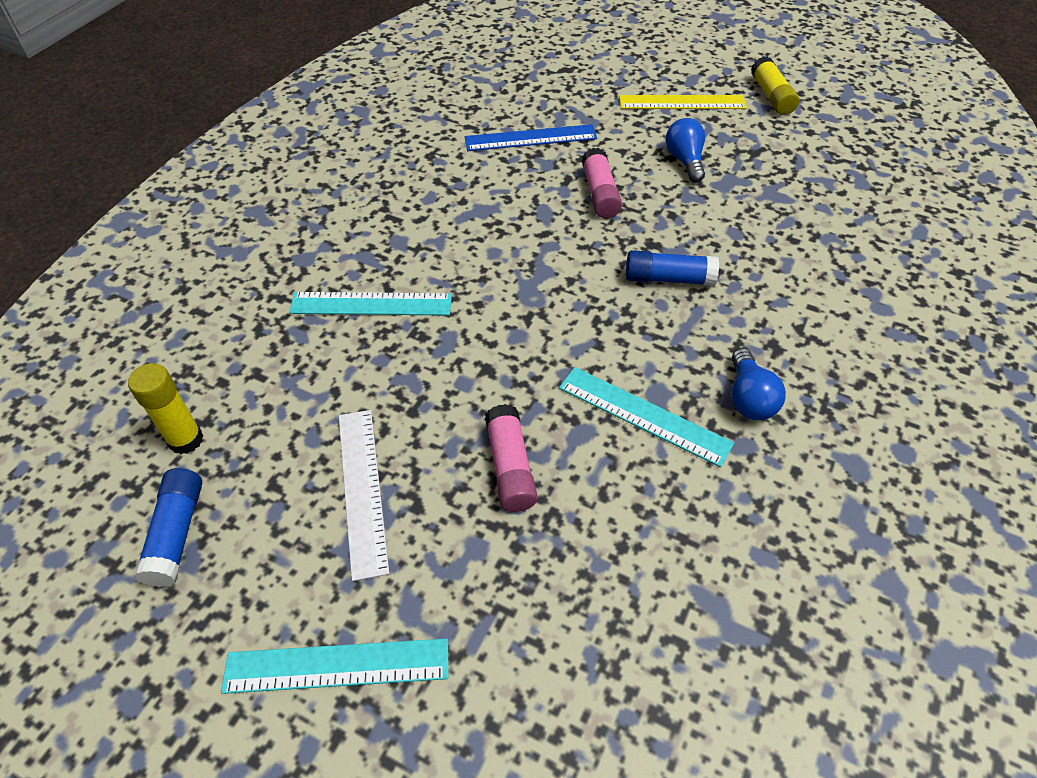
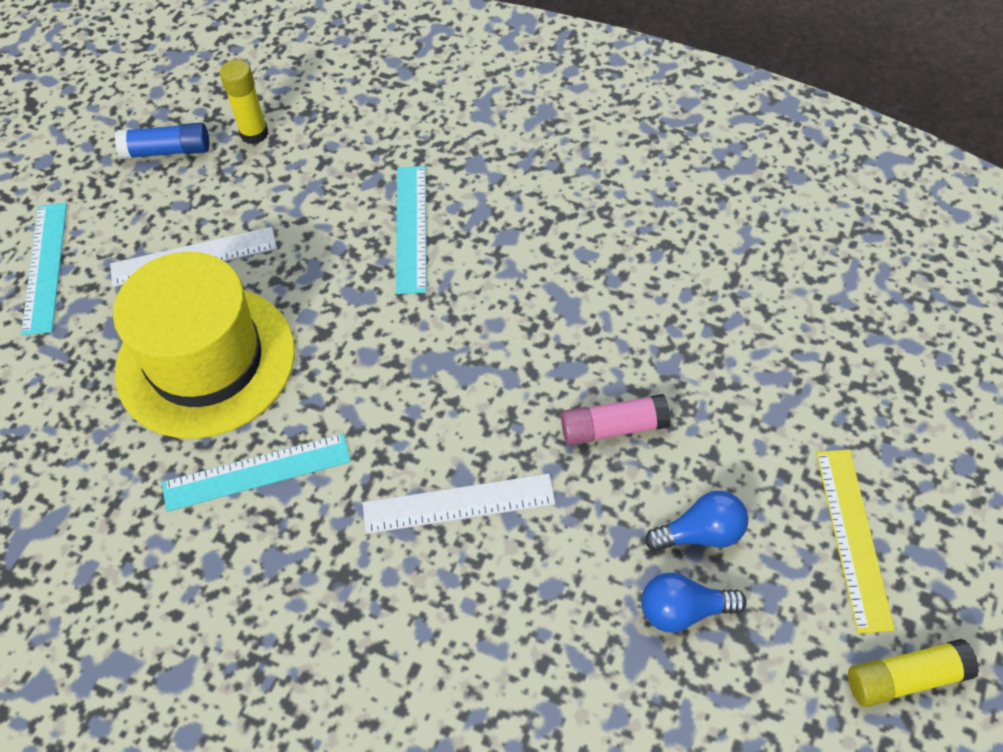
camera: 90 degrees right, 5 degrees up
blue ruler [465,124,597,151] -> none
pink glue stick [485,404,538,512] -> yellow hat [113,252,295,439]
turquoise ruler [559,367,734,467] -> turquoise ruler turned 45 degrees clockwise [162,434,351,512]
blue glue stick [626,250,719,286] -> white ruler [363,474,555,534]
blue light bulb [731,348,786,420] -> blue light bulb moved to [641,572,747,632]

